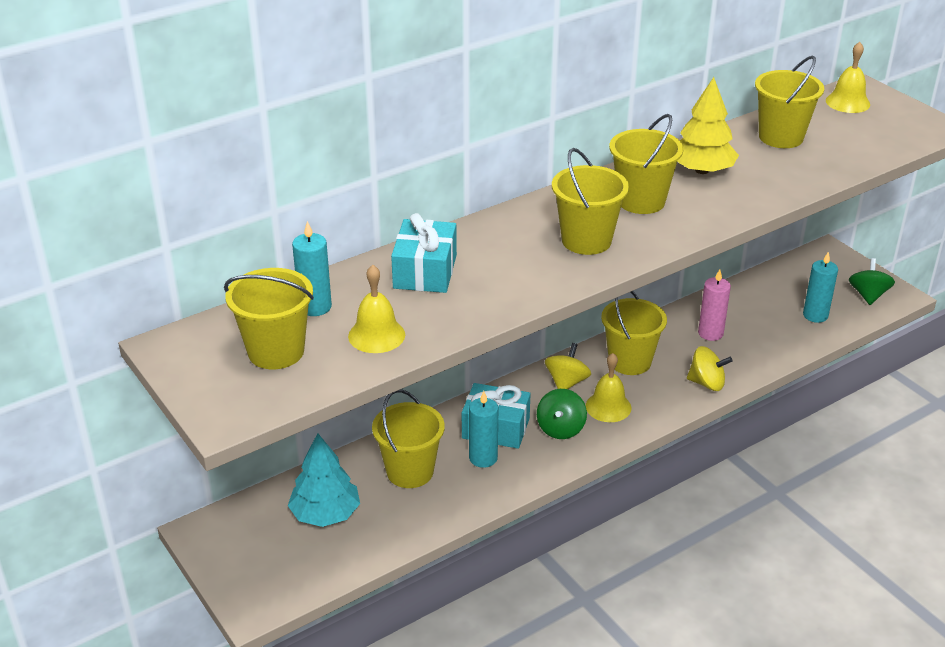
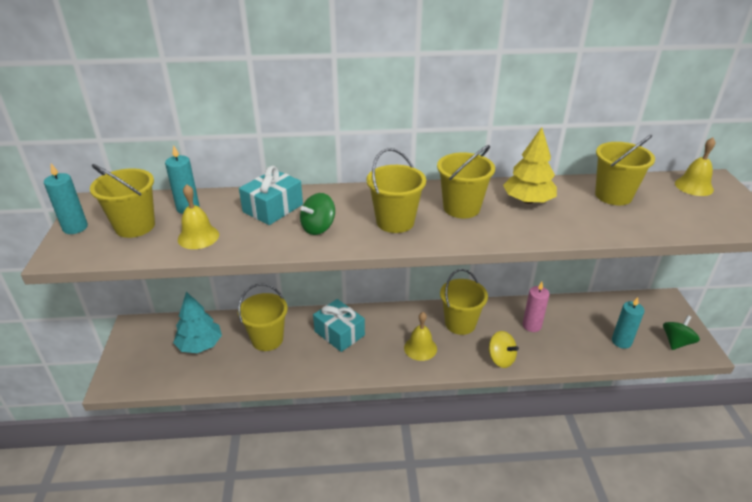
camera: 30 degrees right, 0 degrees up
turquoise candle [469,391,498,468] -> turquoise candle moved to [44,164,88,234]
green spinning top [537,389,587,439] -> green spinning top moved to [300,193,335,235]
yellow spinning top [545,343,591,389] -> none

